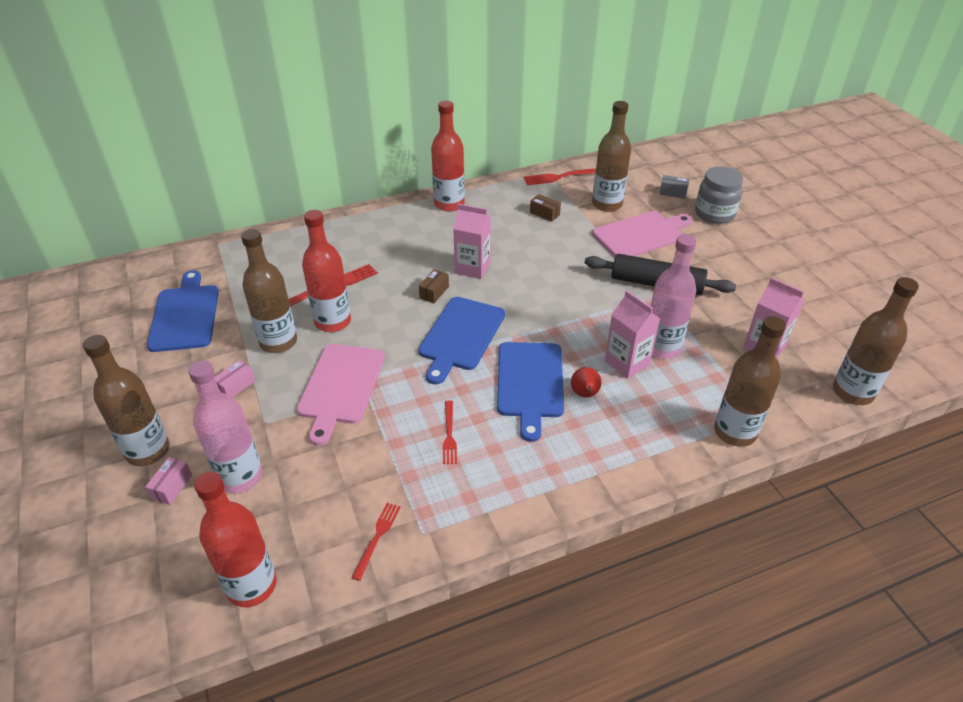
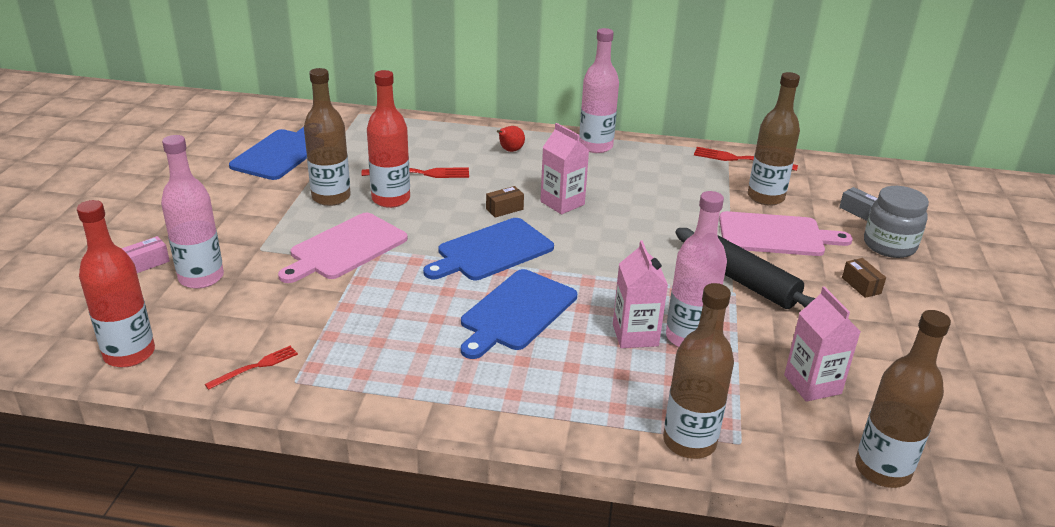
camera: 30 degrees right, 10 degrees down
brown bottle [83,335,170,466] -> none
pink box [215,360,256,398] -> none
red bottle [431,101,465,211] -> pink bottle [579,28,619,153]
red fork [443,401,457,464] -> none
brown box [530,194,561,222] -> brown box moved to [842,258,886,298]
red pear [571,367,601,397] -> red pear moved to [497,126,525,152]

